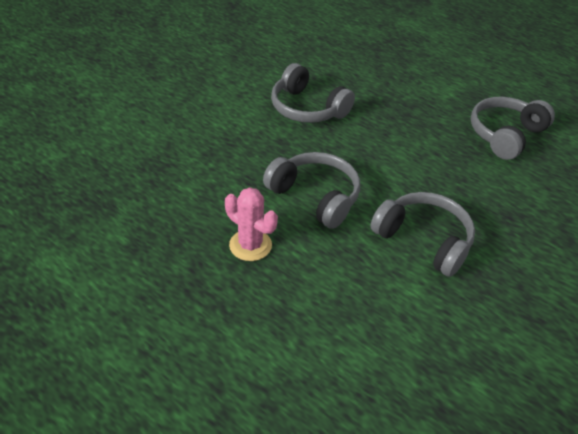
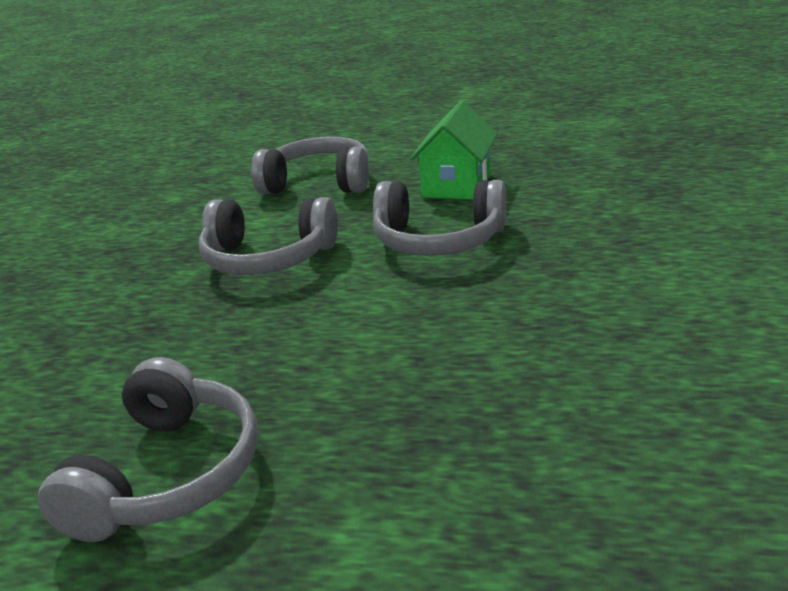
camera: 155 degrees right, 15 degrees down
pink cactus [225,187,278,261] -> green house [410,101,498,200]
grey headphones [271,63,355,123] -> grey headphones moved to [251,137,369,194]

